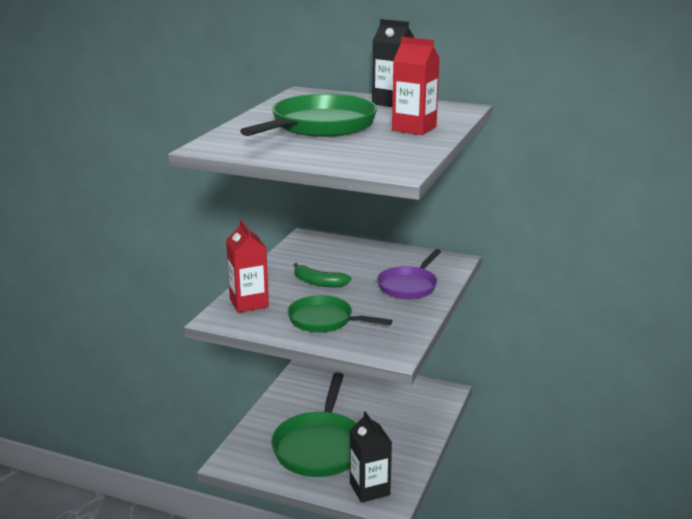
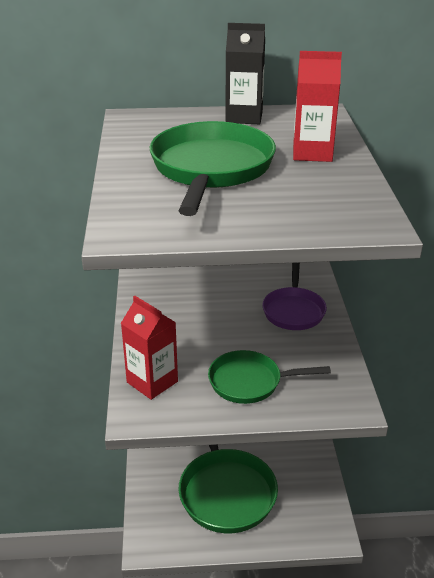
camera: 25 degrees left, 10 degrees up
green banana [294,263,352,287] -> none
black carton [350,411,392,503] -> none

